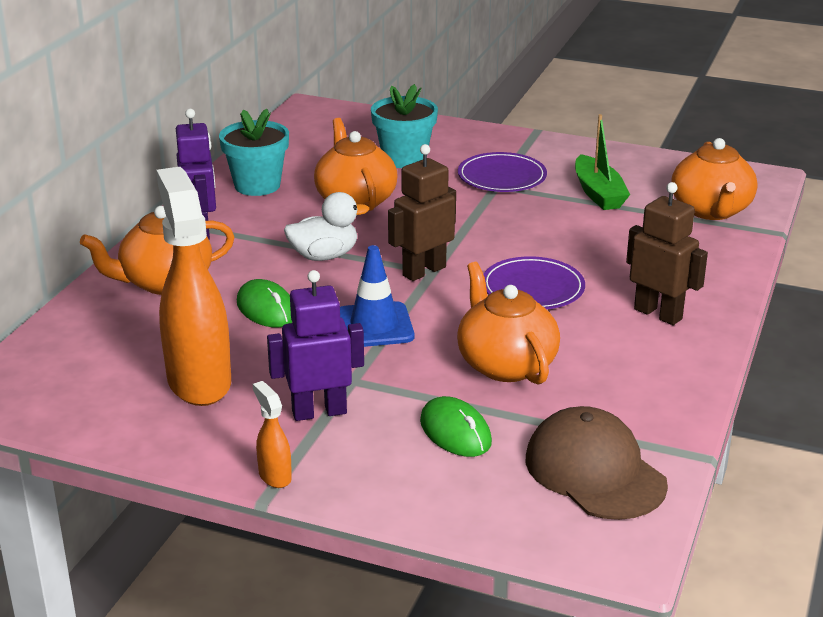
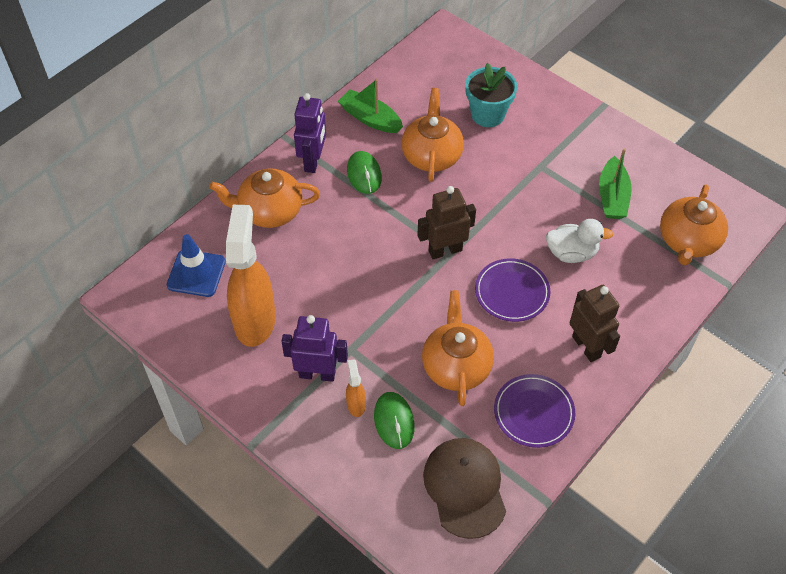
camera: 20 degrees right, 25 degrees up
turquoise flower pot [219,109,289,196] -> green boat [338,79,403,133]
green mouse [237,279,292,327] -> green mouse moved to [347,151,382,194]
orange spray bottle [253,381,292,488] -> orange spray bottle moved to [346,359,366,417]
white duck [284,192,369,261] -> white duck moved to [546,219,613,263]
blue traffic cone [340,245,414,347] -> blue traffic cone moved to [167,234,226,297]
purple plate [458,152,547,192] -> purple plate moved to [494,374,575,448]

